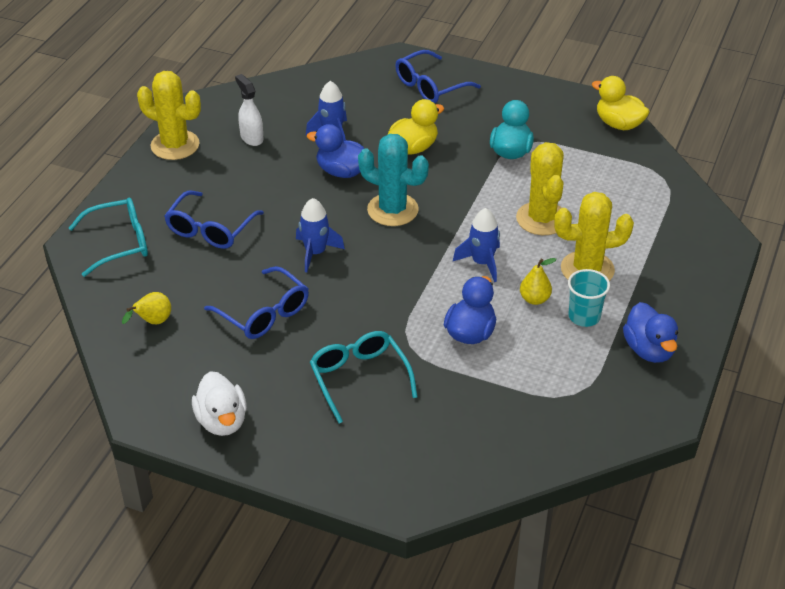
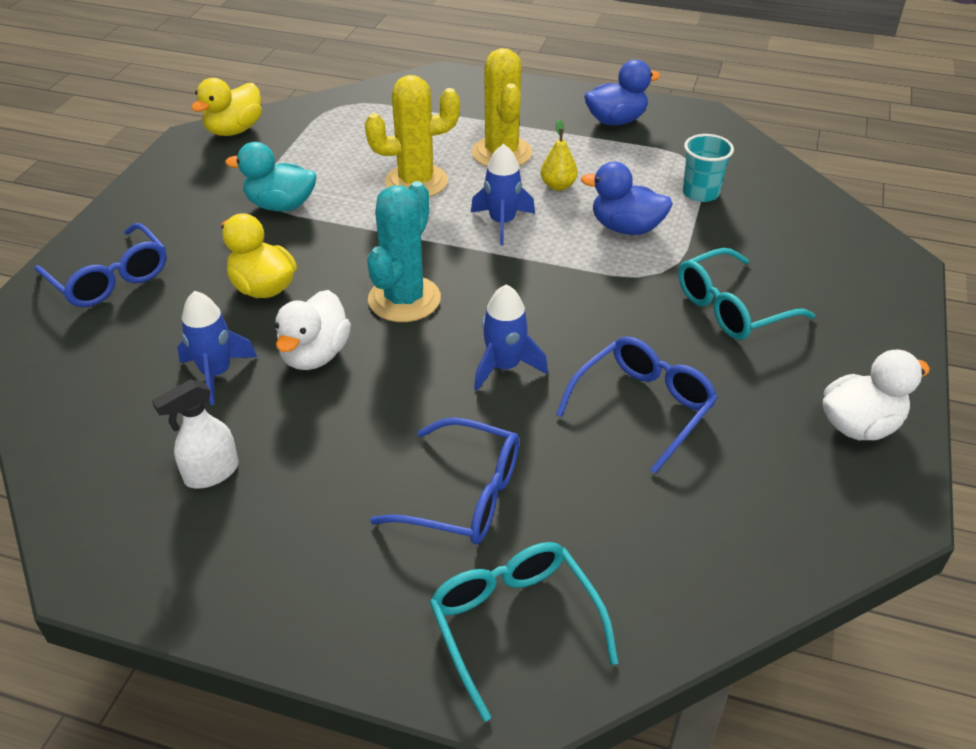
camera: 95 degrees left, 0 degrees up
yellow pear [122,292,171,324] -> none
yellow cactus [137,71,201,160] -> none
blue duck [307,124,364,178] -> white duck [275,290,351,370]
turquoise cup [568,269,610,327] -> turquoise cup moved to [683,134,734,202]

